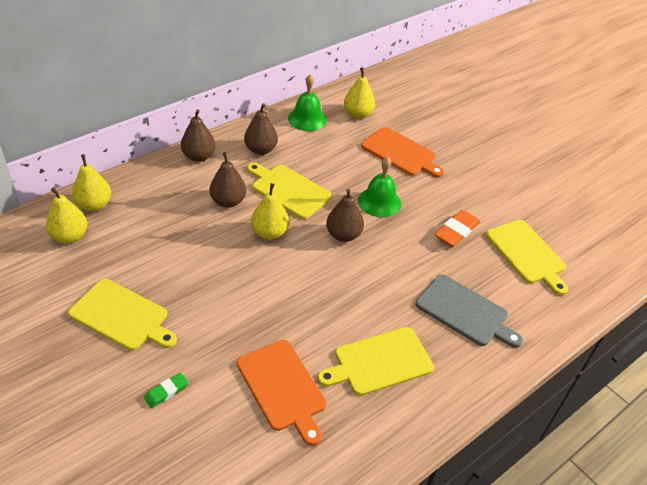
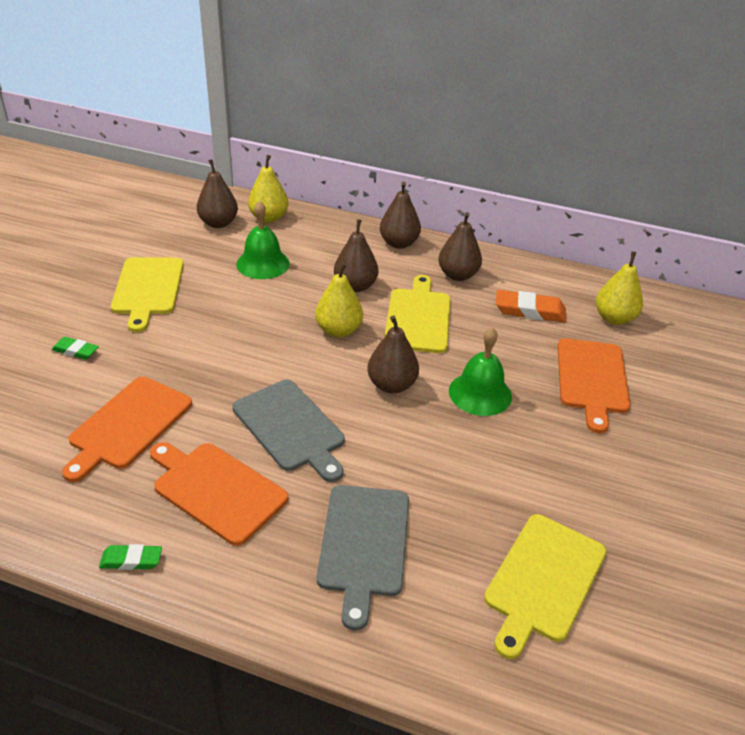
camera: 60 degrees right, 5 degrees down
yellow pear [46,187,87,244] -> brown pear [197,159,238,228]
green bell [288,74,327,131] -> green bell moved to [236,201,290,279]
yellow cutting board [317,327,434,396] -> orange cutting board [150,442,288,546]
orange eraser [435,210,480,247] -> orange eraser moved to [496,290,566,322]
none -> green eraser [99,544,162,570]
none -> grey cutting board [232,380,345,482]

